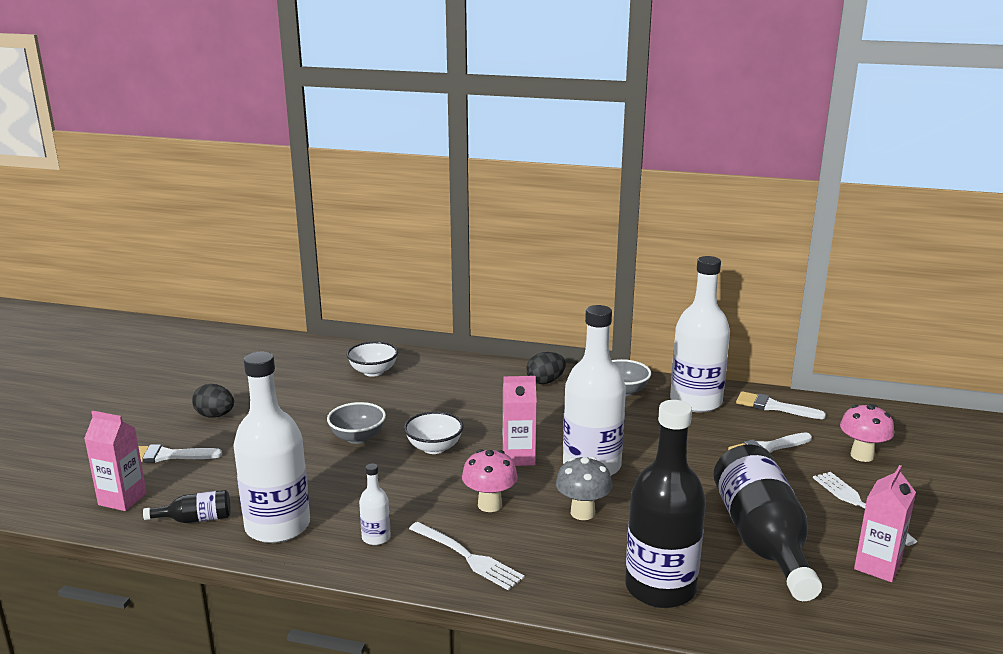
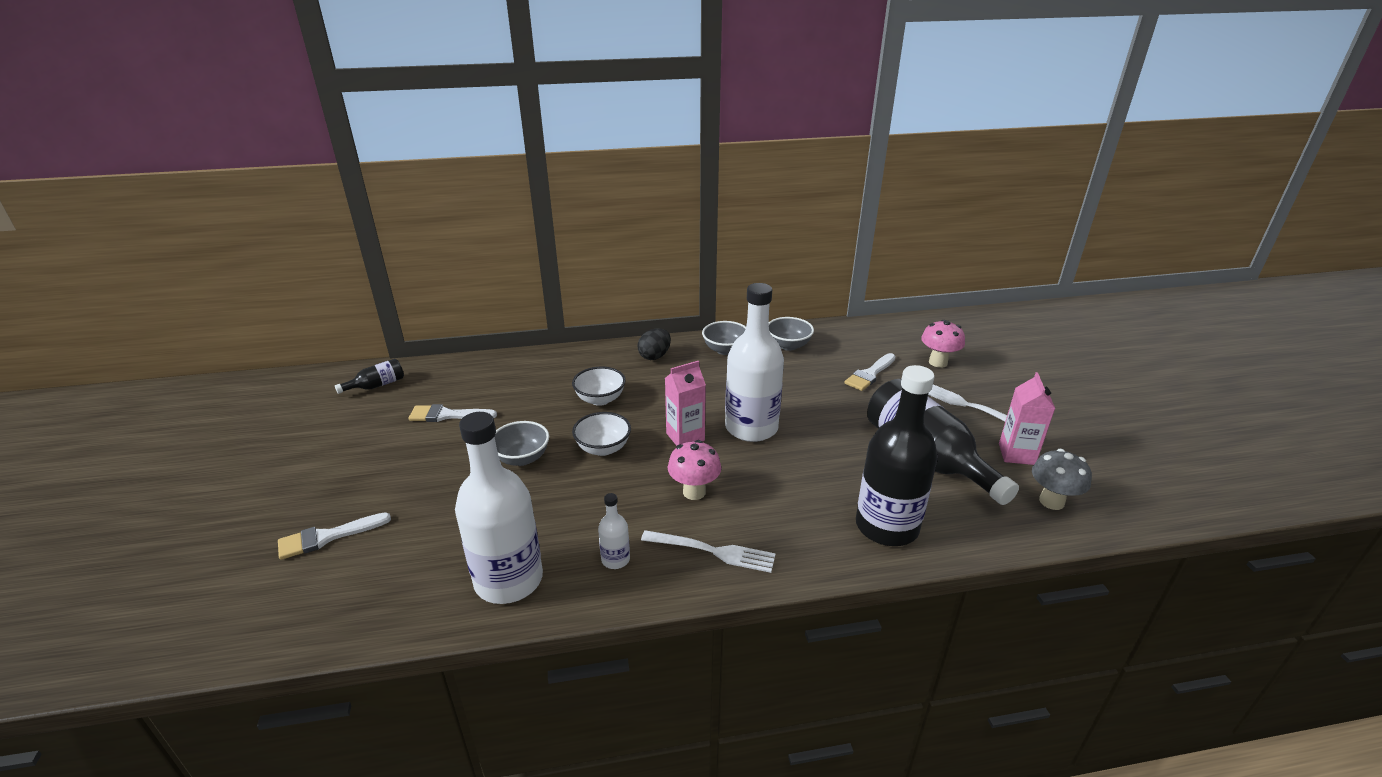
camera: 25 degrees left, 10 degrees up
pink carton [84,411,147,511] -> none
black bottle [143,490,231,523] -> black bottle moved to [335,359,404,394]
black egg [192,384,234,418] -> none
white bowl [347,341,398,377] -> white bowl moved to [572,367,626,406]
grey mushroom [556,456,612,520] -> grey mushroom moved to [1032,449,1092,510]
white bottle [670,256,730,413] -> grey bowl [769,317,814,351]
white brush [736,391,826,419] -> white brush moved to [408,404,497,422]

